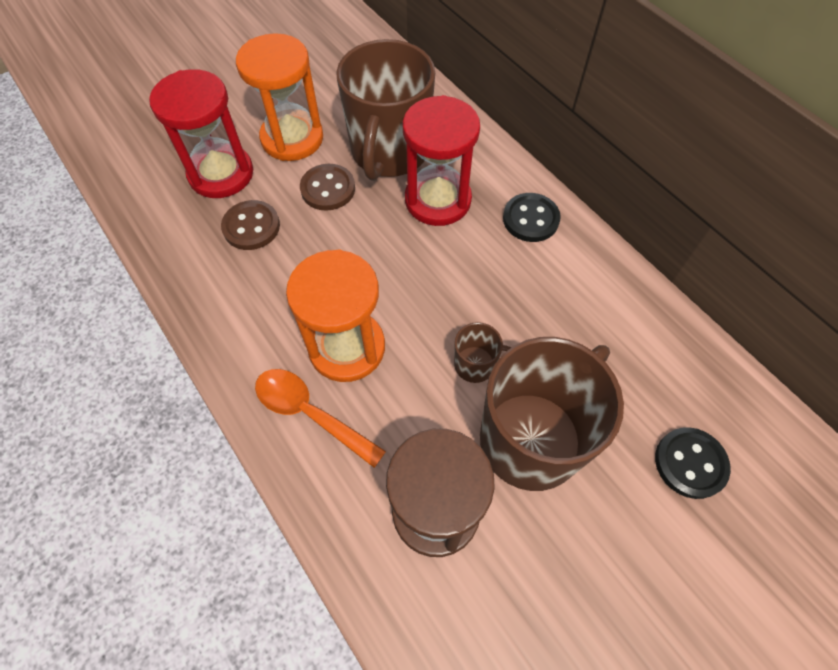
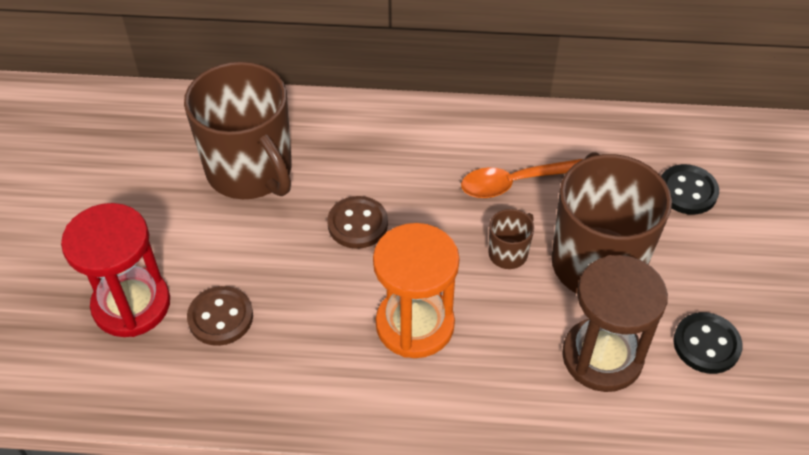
camera: 50 degrees left, 10 degrees down
orange hourglass [236,33,323,161] -> none
orange spoon [255,369,386,468] -> orange spoon moved to [461,159,583,198]
brown button [300,164,355,211] -> brown button moved to [327,196,388,249]
red hourglass [403,95,480,226] -> none
black button [503,193,561,242] -> black button moved to [673,312,743,374]

